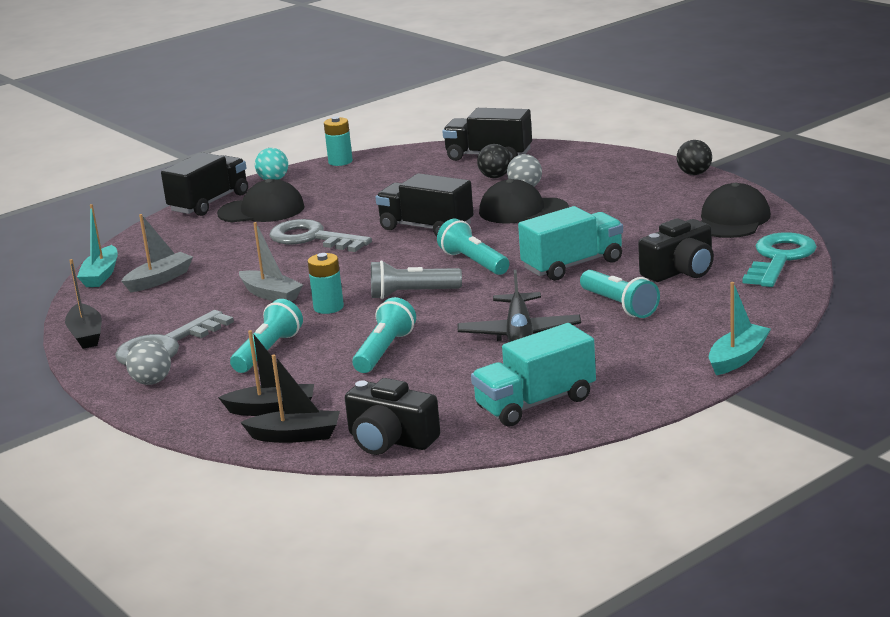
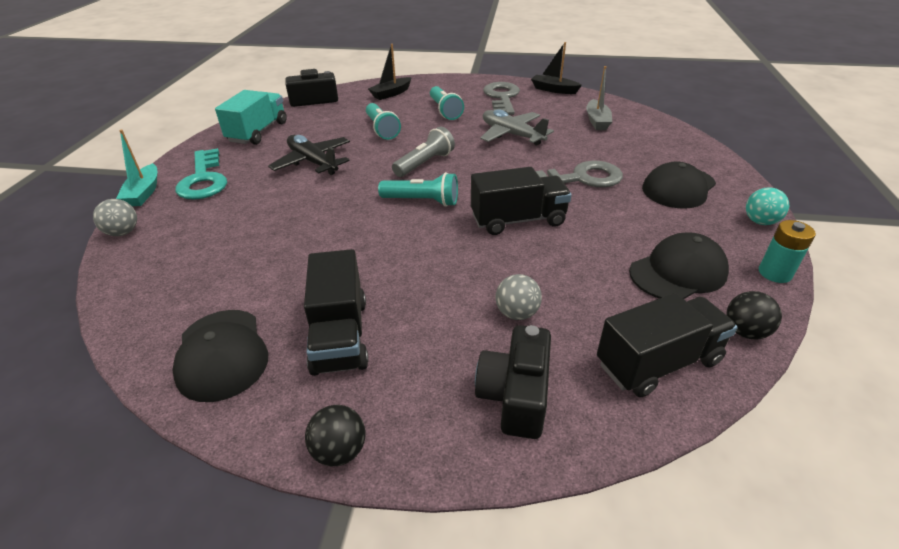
camera: 135 degrees right, 15 degrees up
turquoise boat [77,204,118,287] -> none
grey ball [126,341,171,385] -> grey ball moved to [93,199,137,236]
black truck [161,152,248,216] -> black truck moved to [304,249,369,376]
grey boat [239,222,303,301] -> grey plane [480,109,554,146]
black boat [240,355,340,443] -> none
turquoise battery [307,253,344,314] -> none
black ball [477,144,512,178] -> black ball moved to [726,291,782,339]
black cap [479,179,569,224] -> black cap moved to [629,232,729,299]
turquoise truck [518,206,623,281] -> none
turquoise flashlight [580,270,660,318] -> none
black camera [638,218,714,282] -> black camera moved to [475,325,551,439]
turquoise key [743,232,817,287] -> turquoise key moved to [176,148,227,200]

